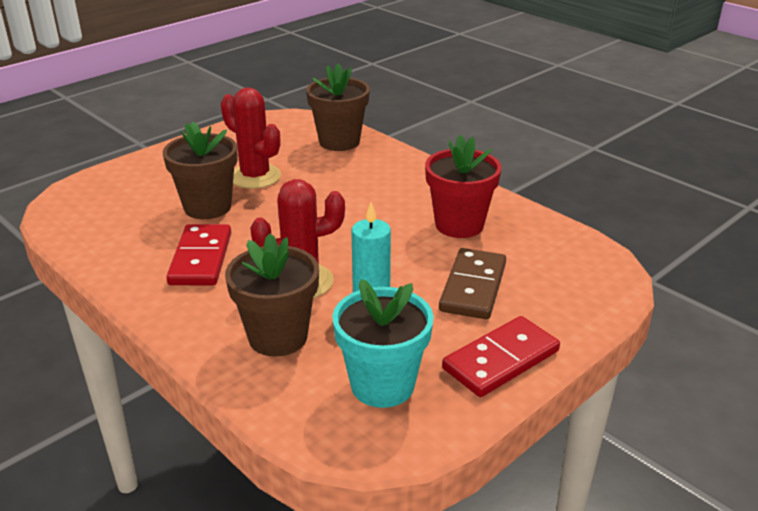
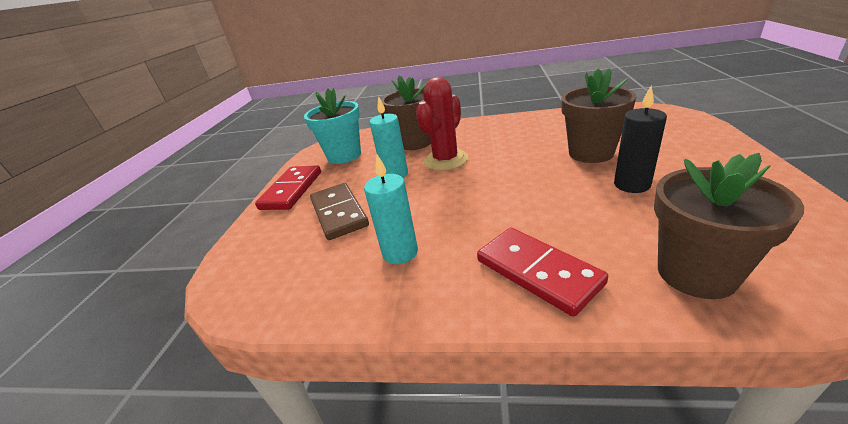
camera: 145 degrees right, 0 degrees up
red domino [166,224,231,285] -> red domino moved to [477,228,608,317]
red cactus [221,87,281,189] -> black candle [614,86,667,193]
red flower pot [425,135,502,238] -> turquoise candle [364,155,418,264]

